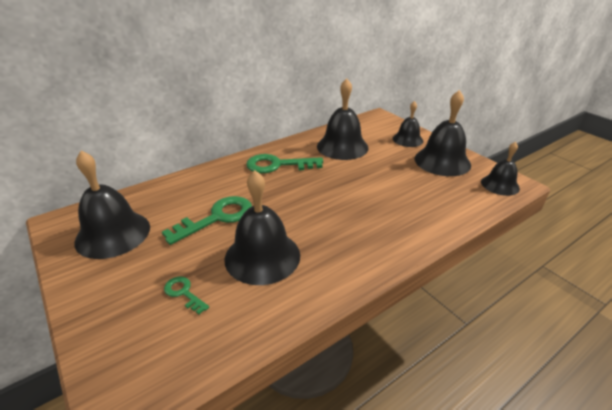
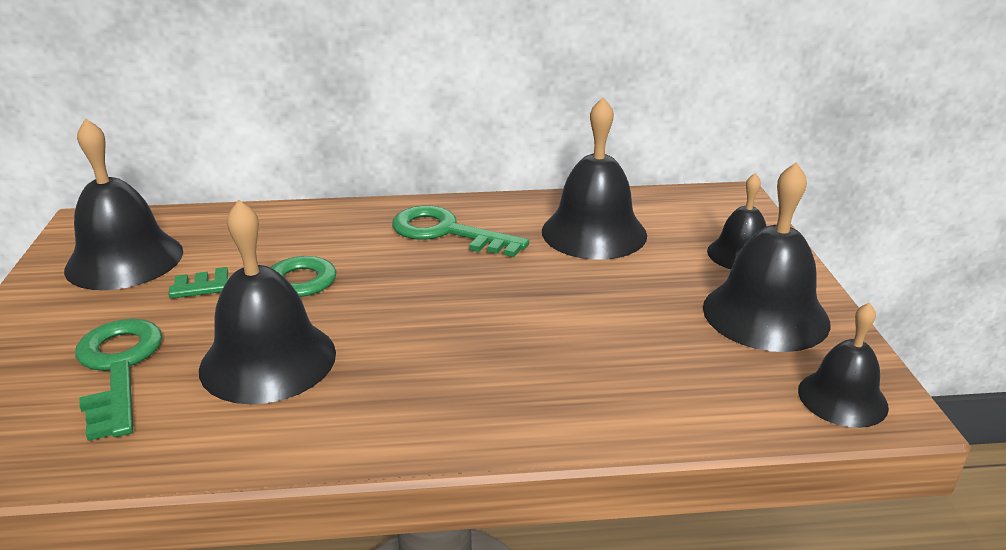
camera: 30 degrees right, 5 degrees down
green key [164,277,209,314] -> green key [75,319,162,441], size x1.97

